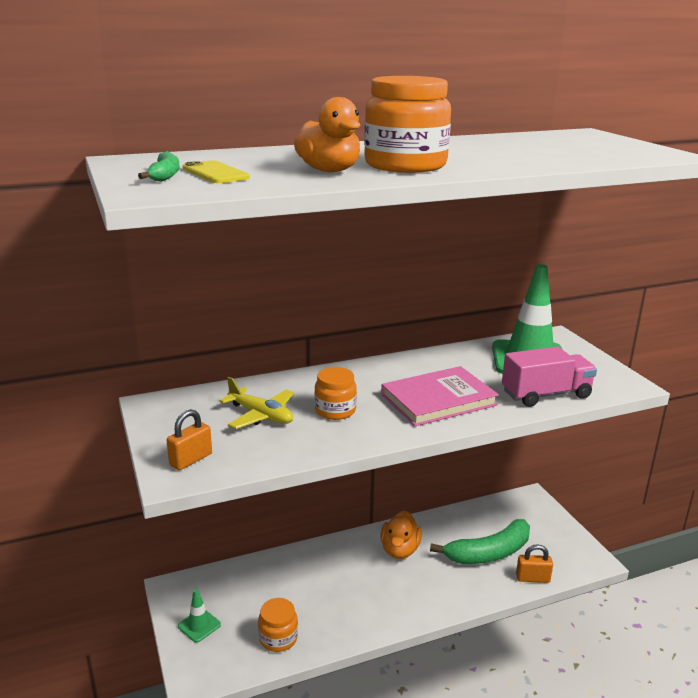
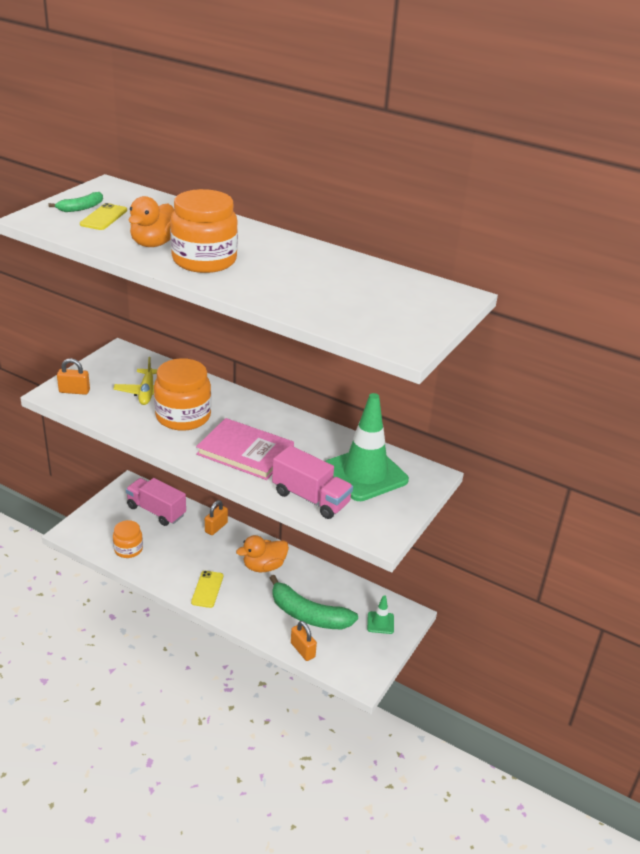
camera: 50 degrees right, 10 degrees up
green traffic cone [178,589,221,643] -> green traffic cone moved to [367,595,394,634]
orange jar [315,367,357,420] -> orange jar [154,358,211,431], size x1.72
none -> pink truck [126,478,186,526]
none -> yellow phone [191,571,223,608]
none -> orange padlock [205,500,228,535]

